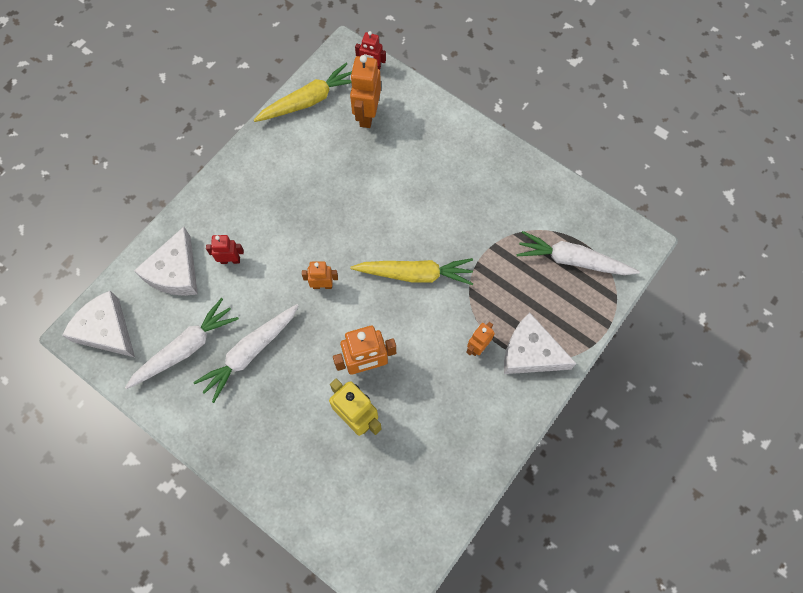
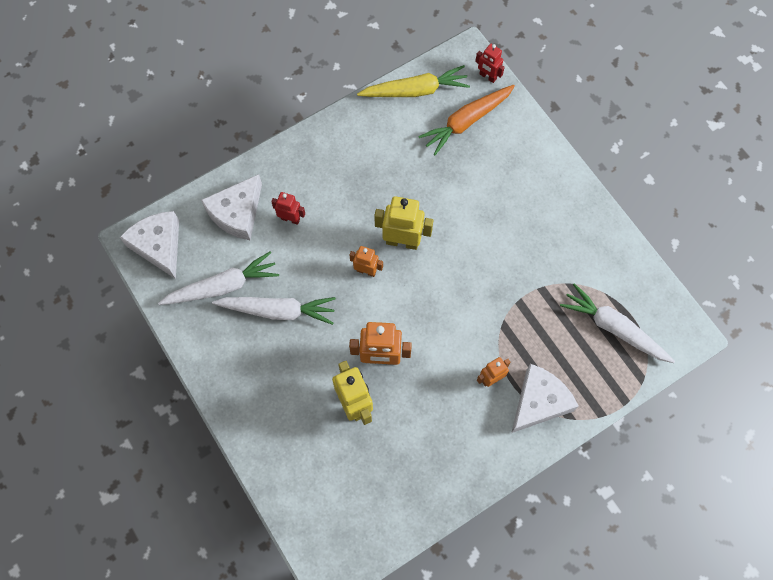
camera: 20 degrees right, 0 degrees up
white carrot [193,304,299,403] -> white carrot turned 150 degrees counterclockwise [212,297,336,325]
orange robot [350,55,381,128] -> orange carrot [418,85,515,155]
yellow carrot [350,258,473,285] -> none
white cheese [504,312,577,374] -> white cheese turned 90 degrees clockwise [511,364,579,433]
none -> yellow robot [374,196,433,250]

